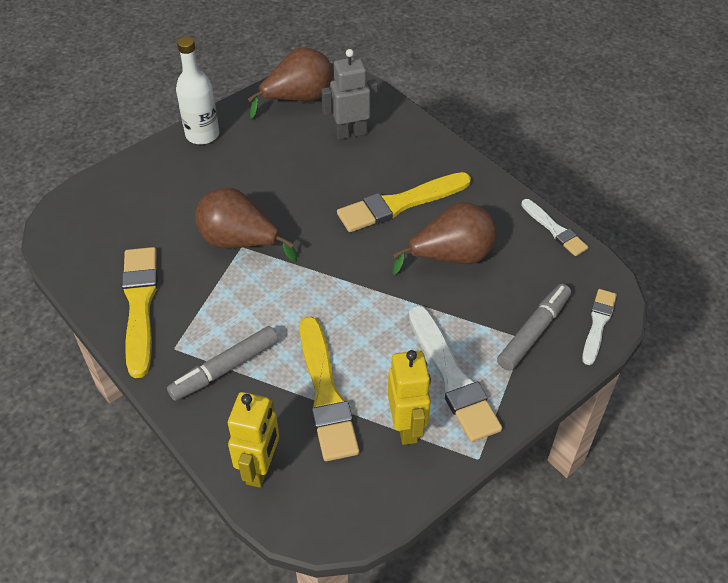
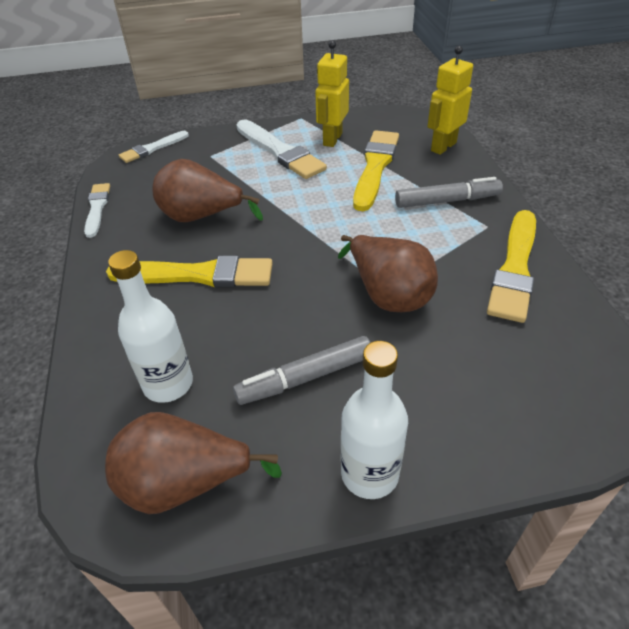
camera: 150 degrees left, 5 degrees down
grey robot [321,49,378,140] -> white bottle [108,250,193,403]
white brush [409,305,502,442] -> white brush turned 135 degrees clockwise [237,120,327,179]
grey marker [497,284,571,371] -> grey marker moved to [233,336,371,405]

